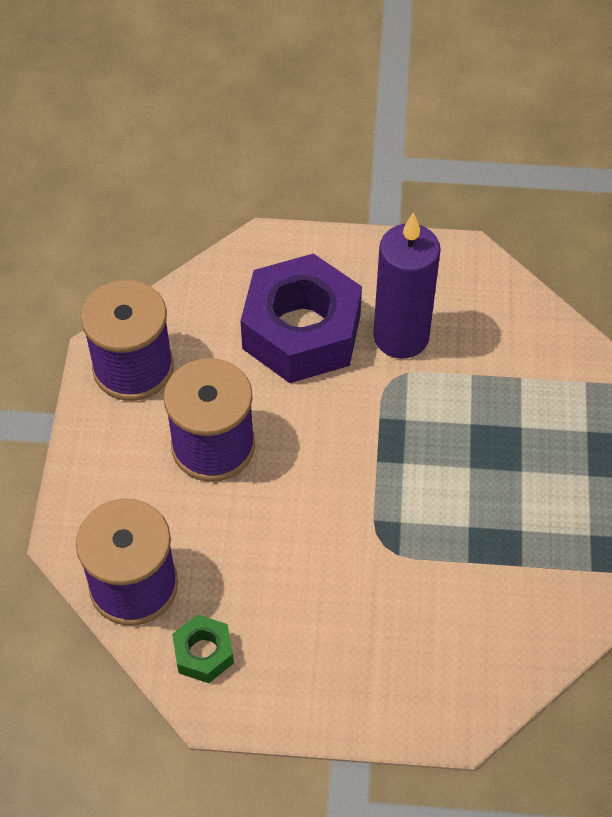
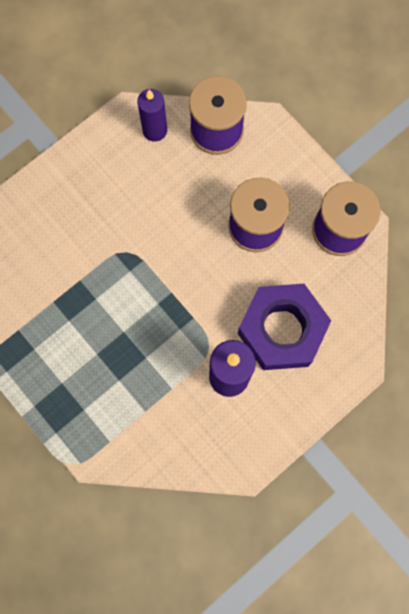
camera: 135 degrees right, 20 degrees up
green nut [172,614,234,683] -> purple candle [137,89,167,142]

